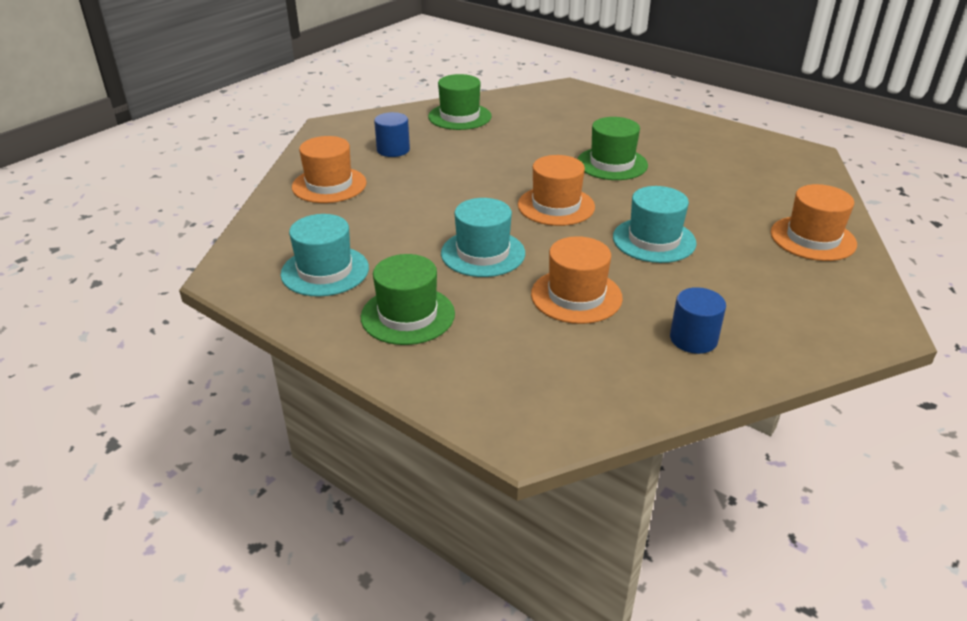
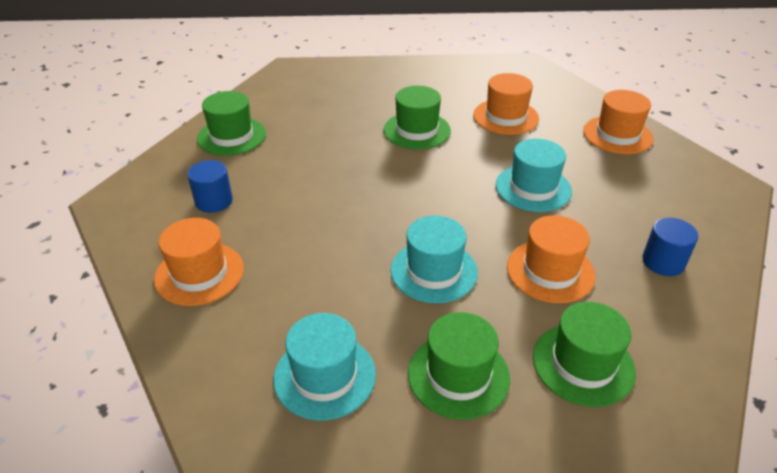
camera: 40 degrees left, 5 degrees up
orange hat [518,155,595,226] -> orange hat moved to [473,73,539,135]
none -> green hat [533,302,636,407]

